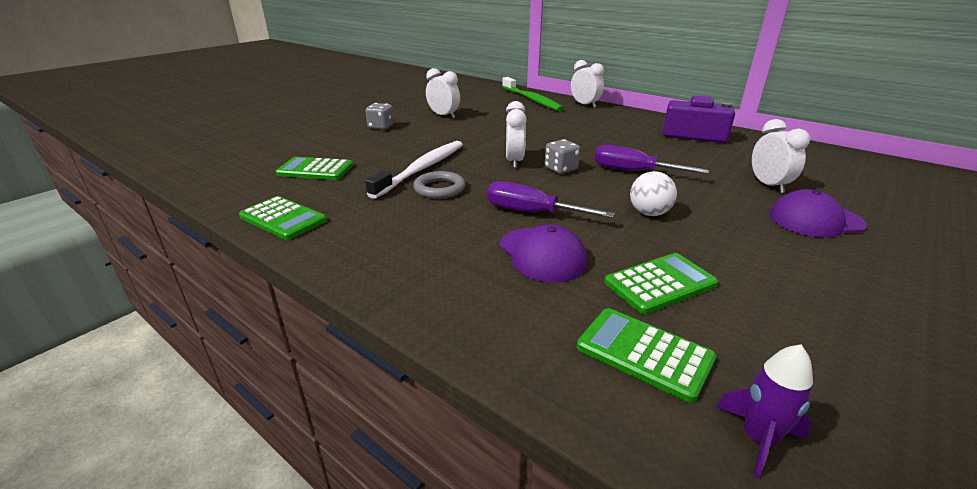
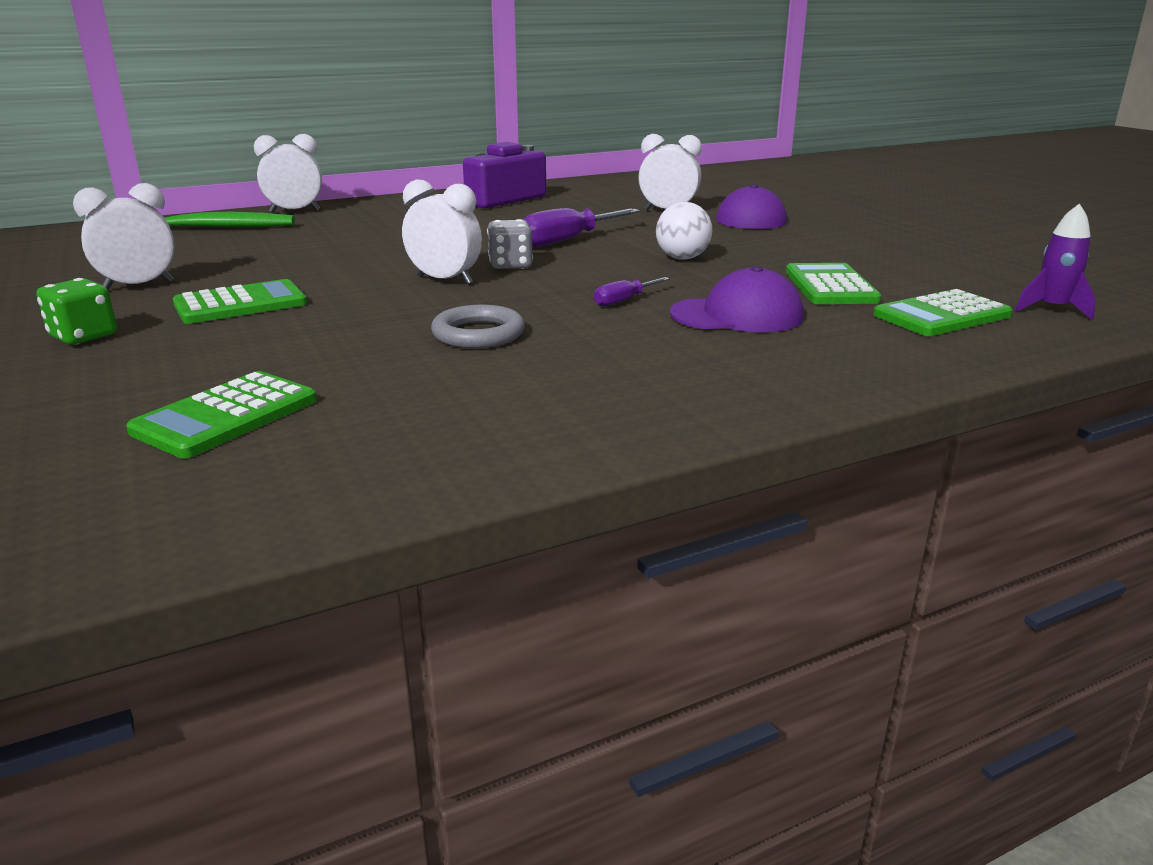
camera: 65 degrees left, 5 degrees down
green calculator [239,196,327,240] -> green calculator moved to [173,279,307,324]
grey dice [365,103,394,130] -> green dice [37,278,117,345]
white toothbrush [365,141,463,199] -> none
purple screwdriver [487,181,615,218] -> purple screwdriver [594,277,670,307], size x0.53

